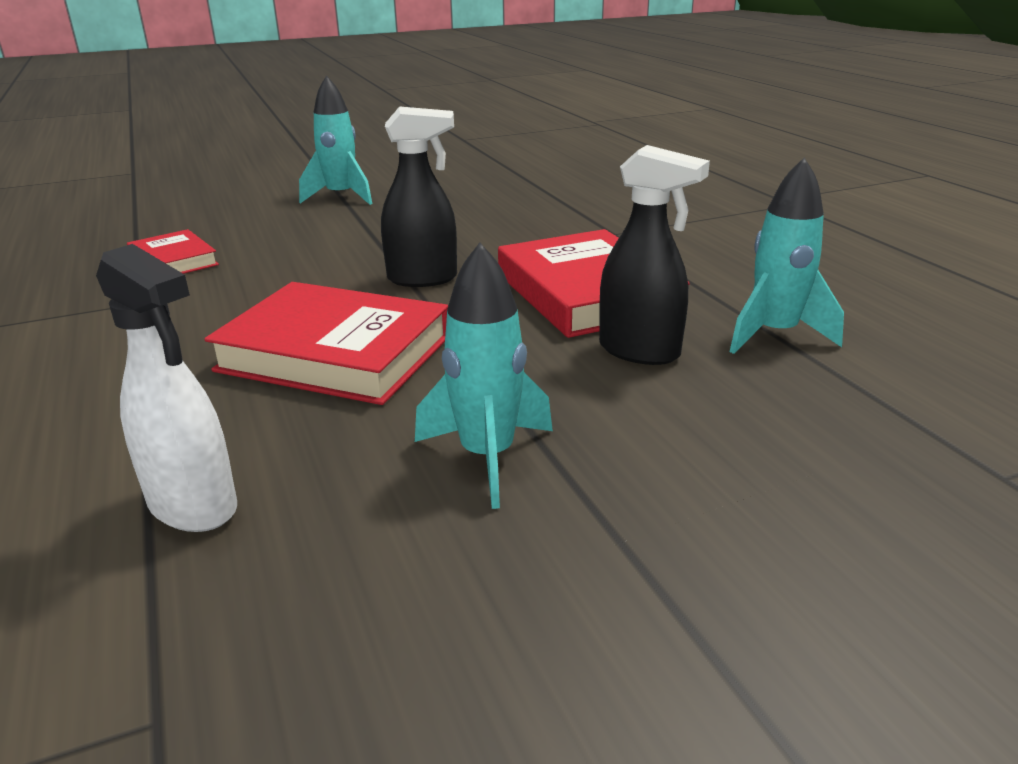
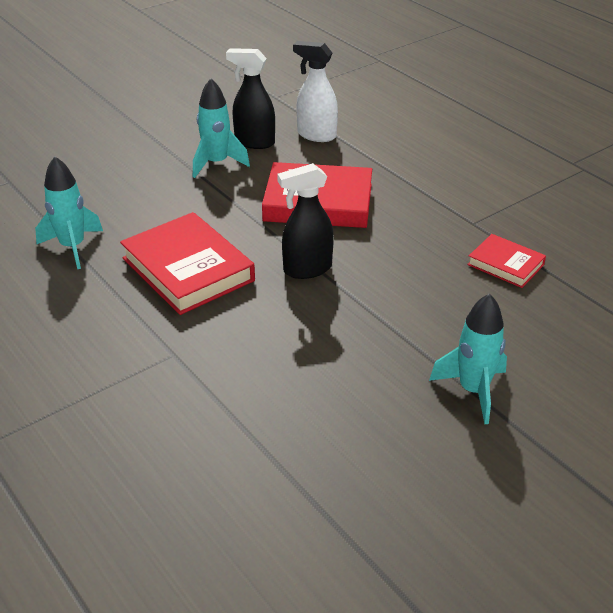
camera: 165 degrees right, 10 degrees up
black spray bottle [599,145,710,365] -> black spray bottle moved to [226,48,275,149]

